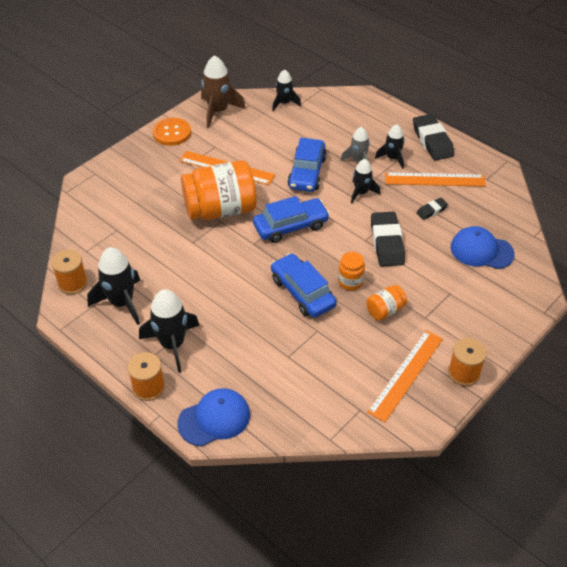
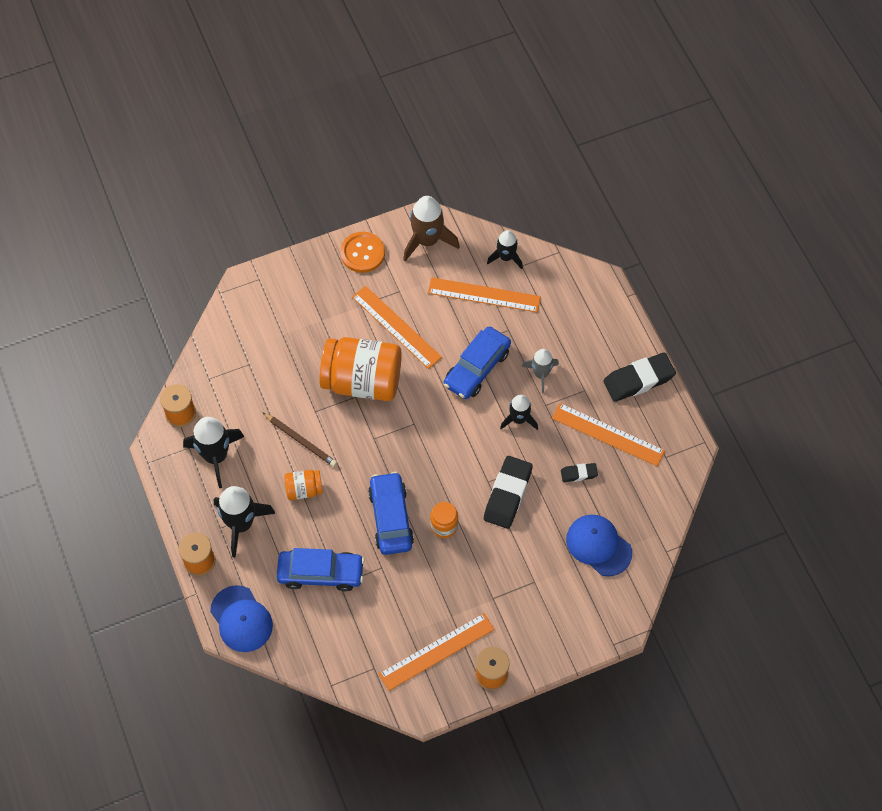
camera: 25 degrees right, 15 degrees up
blue cap [177,388,250,446] -> blue cap turned 60 degrees clockwise [210,585,273,652]
blue car [253,196,330,243] -> blue car moved to [277,548,365,592]
orange jar [366,285,407,321] -> orange jar moved to [284,470,323,500]
black rocket [375,124,405,169] -> none
black eraser [413,114,454,161] -> black eraser turned 60 degrees clockwise [603,353,676,402]
none -> brown pencil [262,412,337,467]
none -> orange ruler [428,277,541,312]

